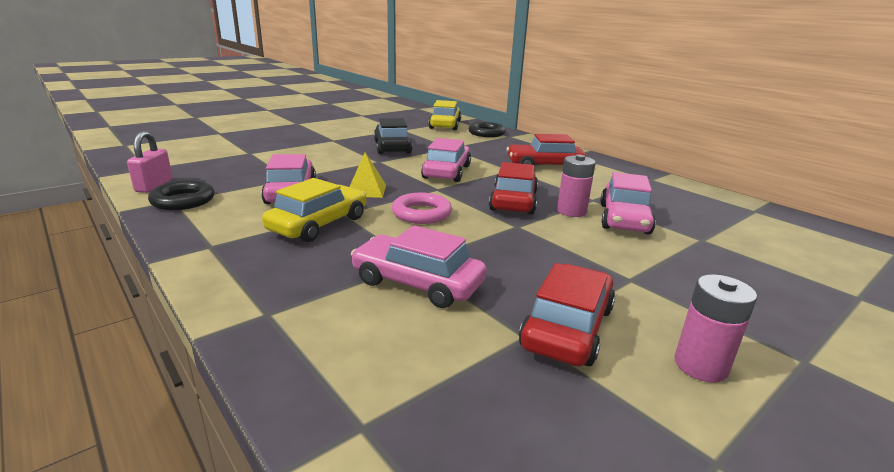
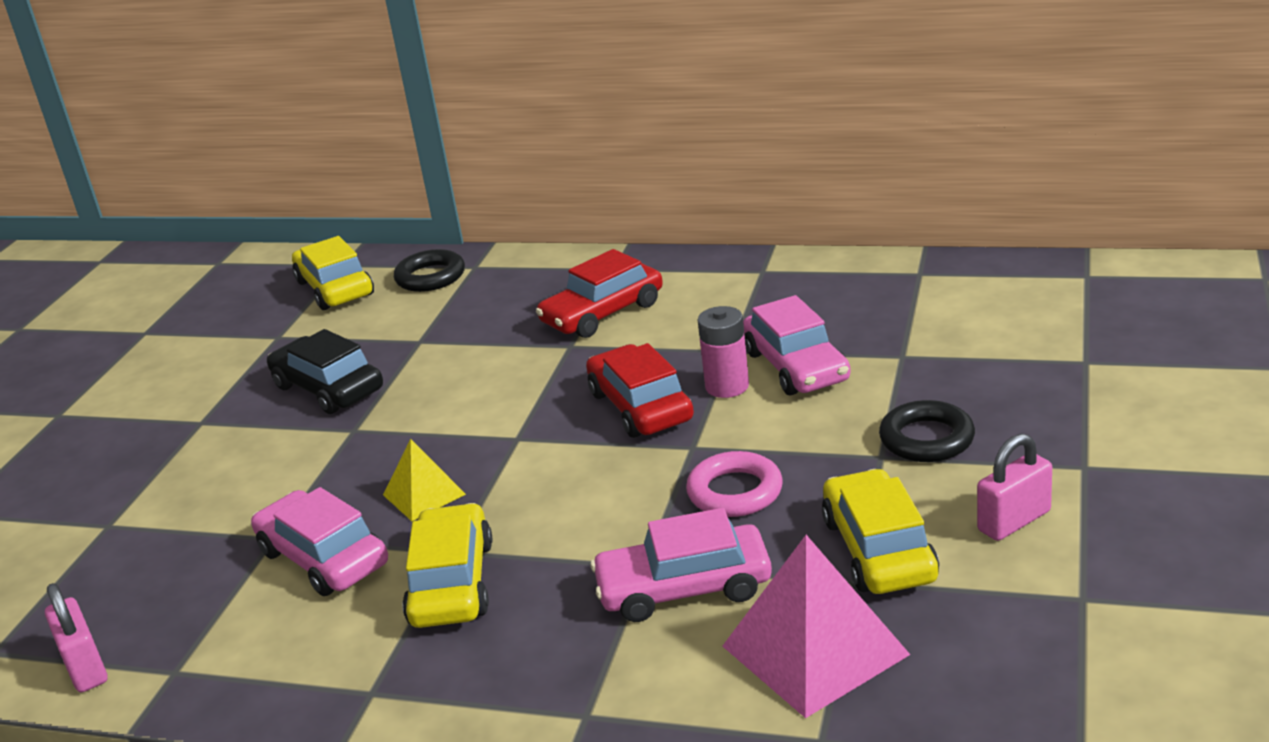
camera: 30 degrees left, 5 degrees up
black ring [148,180,214,210] -> black ring moved to [879,400,975,462]
pink ring [392,193,452,224] -> pink ring moved to [686,451,783,517]
pink car [421,138,471,182] -> none
red car [519,263,615,366] -> yellow car [822,469,939,594]
pink battery [674,274,757,383] -> pink padlock [977,433,1052,541]
none -> pink pyramid [722,535,910,718]

